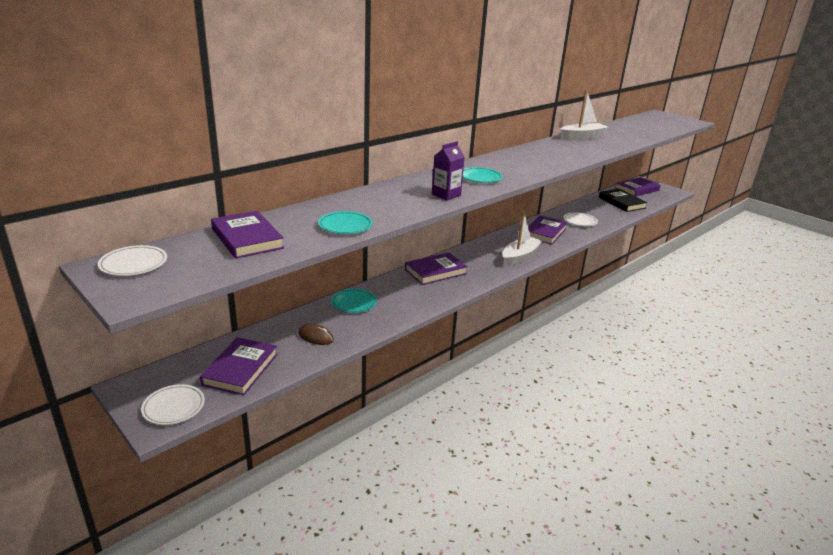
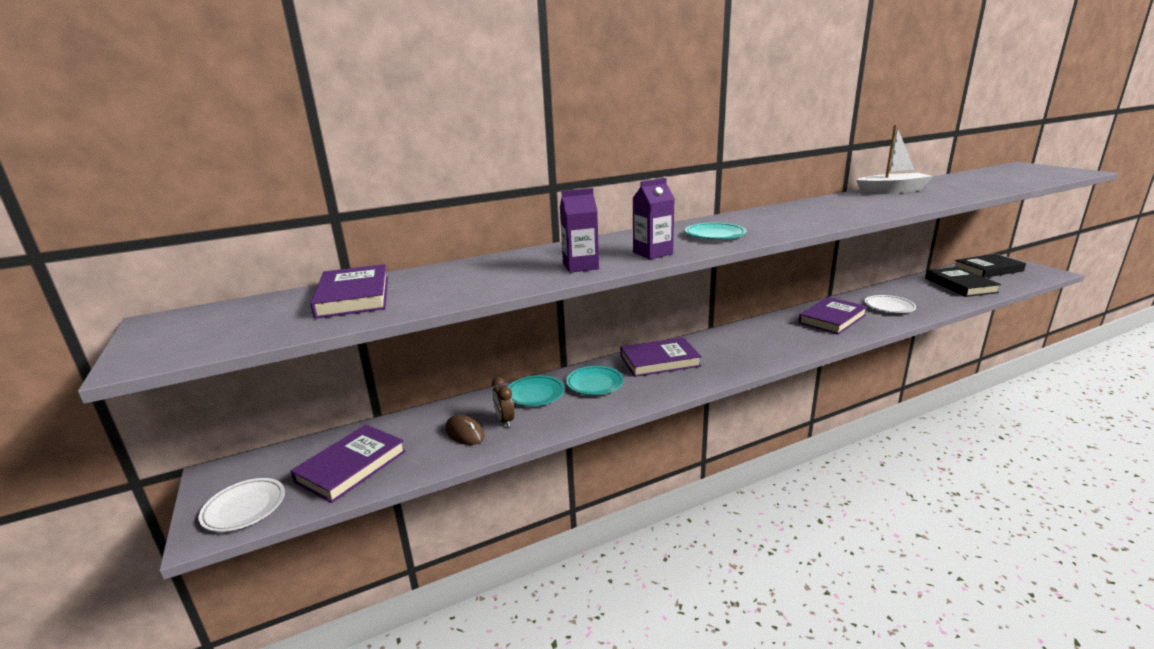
camera: 20 degrees right, 5 degrees down
white plate [98,245,167,276] -> none
turquoise plate [318,211,373,234] -> turquoise plate moved to [566,366,624,395]
white boat [502,211,542,266] -> none
purple book [615,177,661,196] -> black book [955,254,1026,278]
none -> brown clock [492,377,514,427]
none -> purple carton [560,188,599,273]

